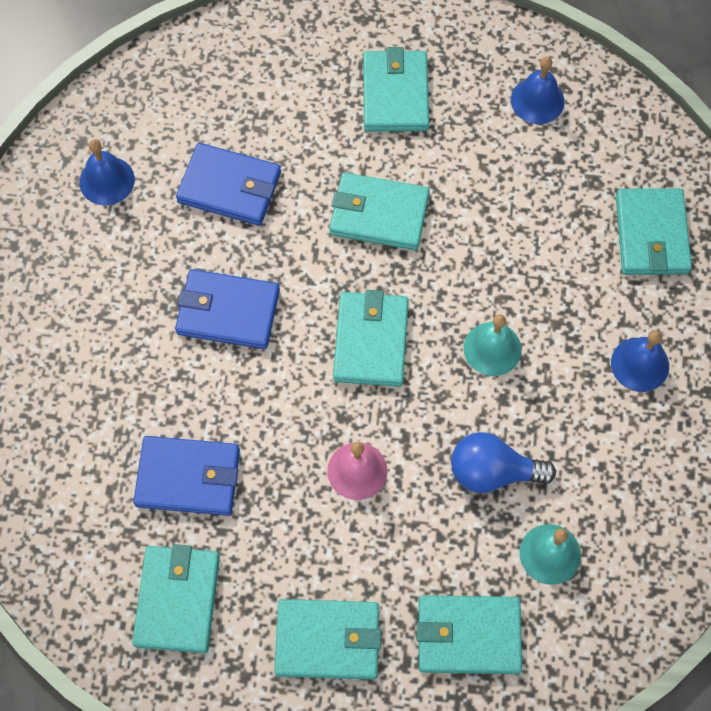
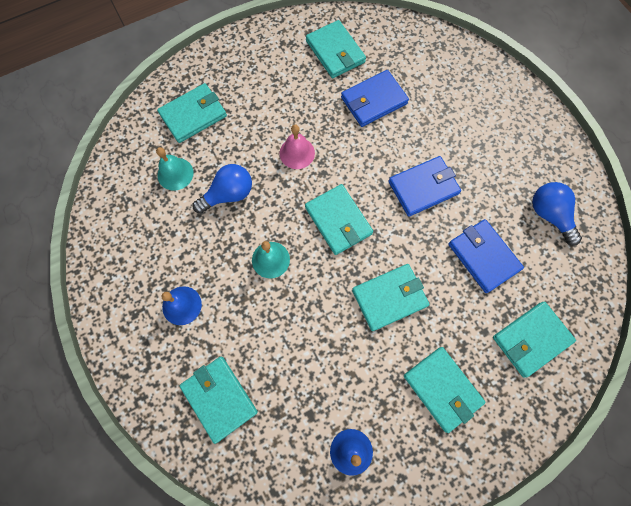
camera: 145 degrees right, 5 degrees up
blue bell [80,140,135,205] -> blue light bulb [532,182,582,246]
blue wallet [176,143,281,226] -> blue wallet turned 75 degrees clockwise [448,219,524,293]
turquoise wallet [275,599,381,680] -> turquoise wallet moved to [493,302,576,378]

